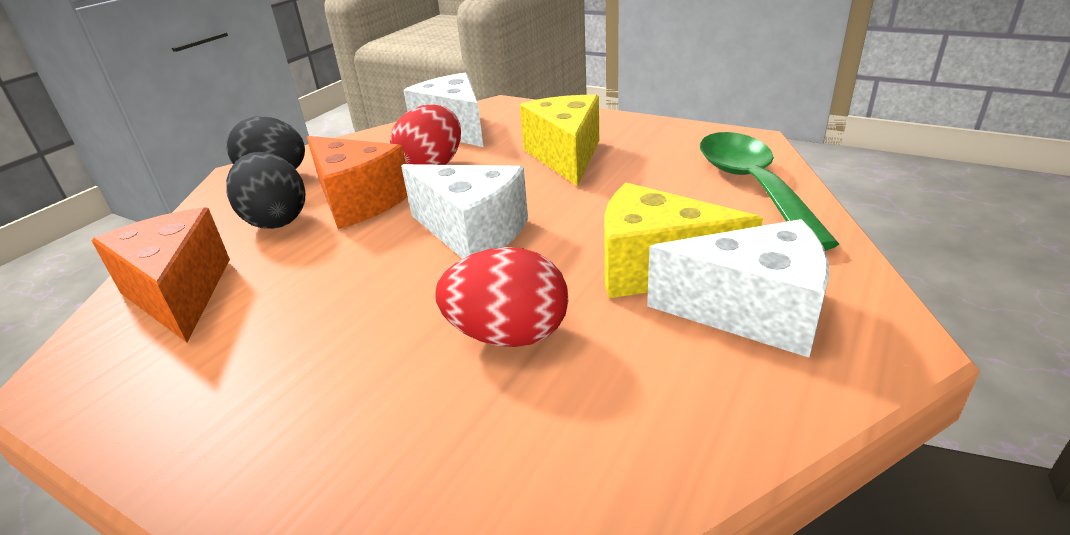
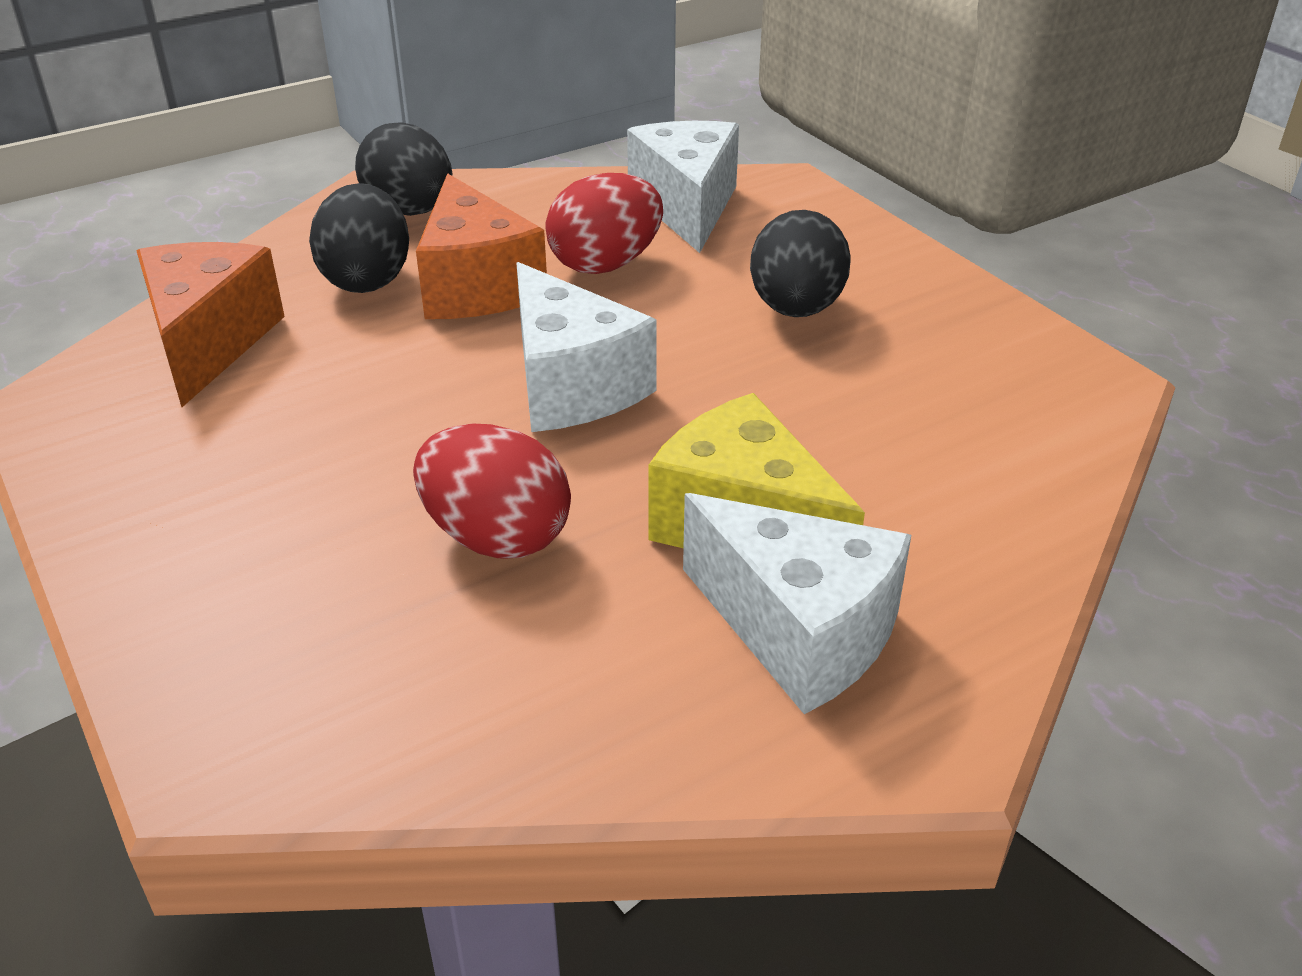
camera: 25 degrees right, 5 degrees up
yellow cheese [520,95,599,186] -> black egg [750,210,851,317]
green spoon [700,132,839,251] -> none

